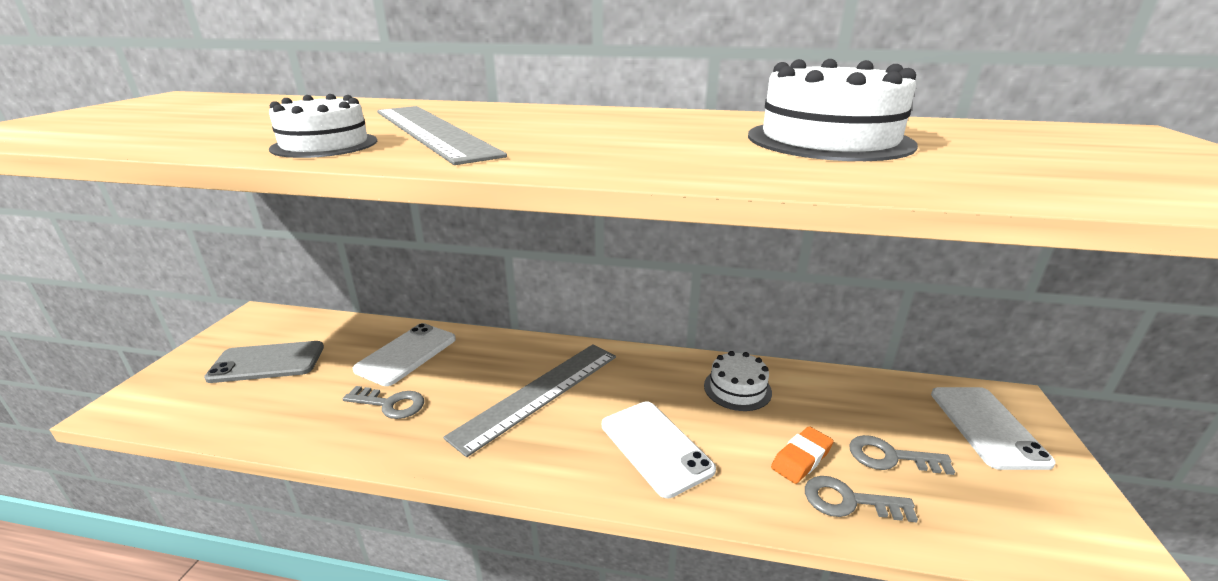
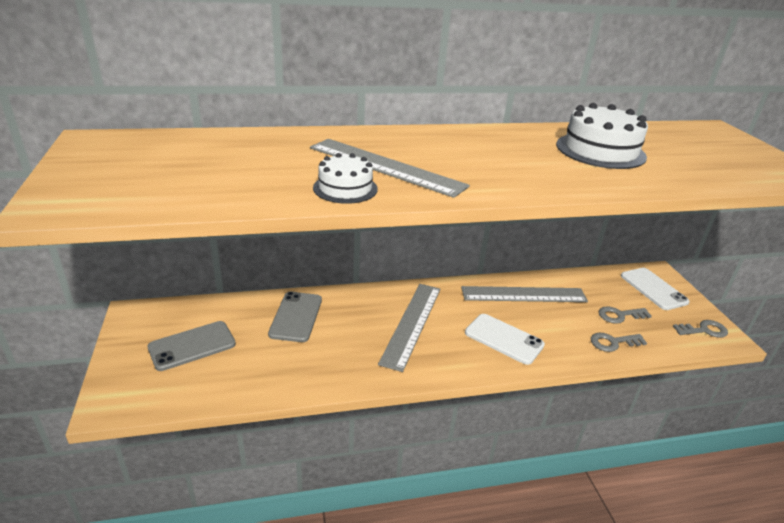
camera: 25 degrees left, 5 degrees up
grey key [343,386,424,419] -> grey key moved to [673,320,728,338]
white phone [353,323,456,386] -> grey phone [268,291,322,342]
white cake [704,351,772,411] -> grey ruler [461,286,588,302]
orange eraser [771,426,834,484] -> none

